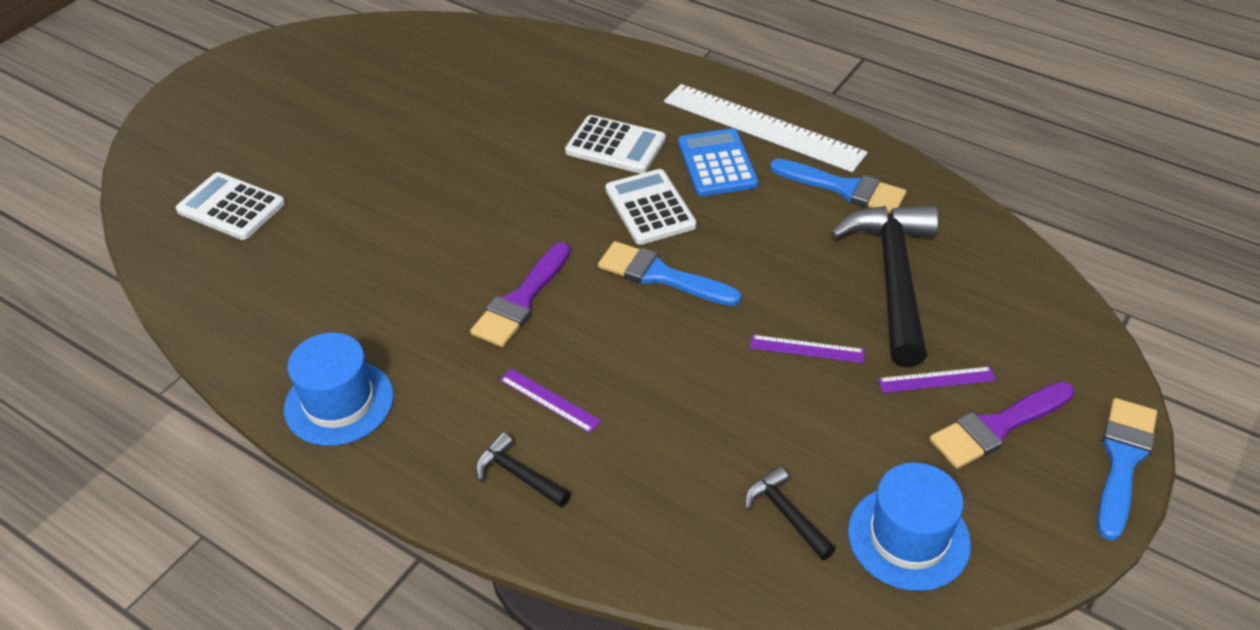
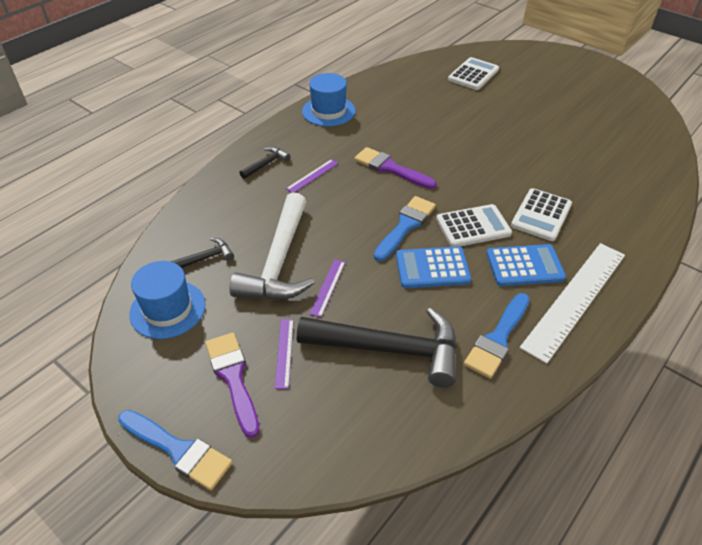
camera: 95 degrees right, 0 degrees up
none -> white hammer [230,193,314,300]
none -> blue calculator [396,246,471,288]

